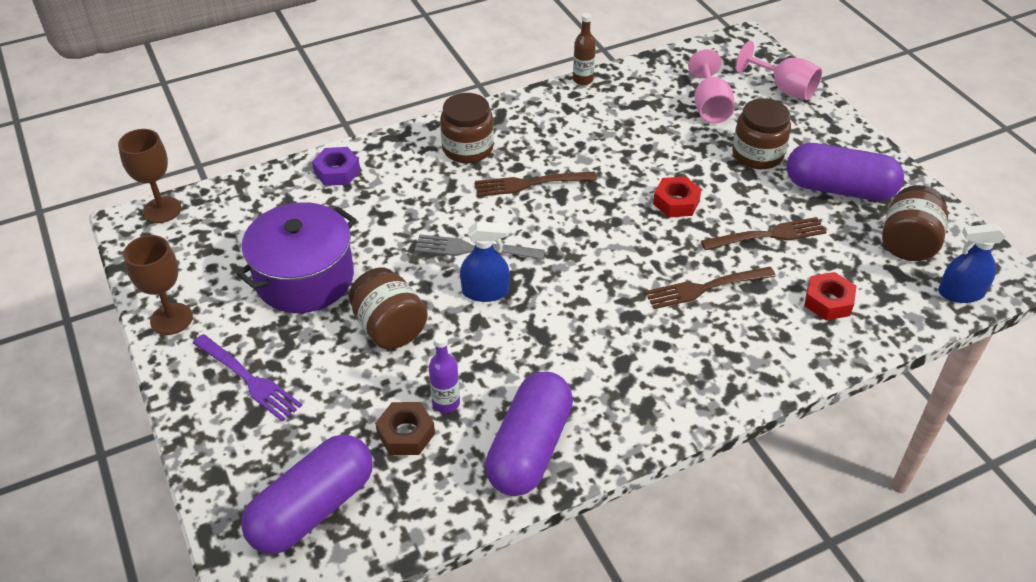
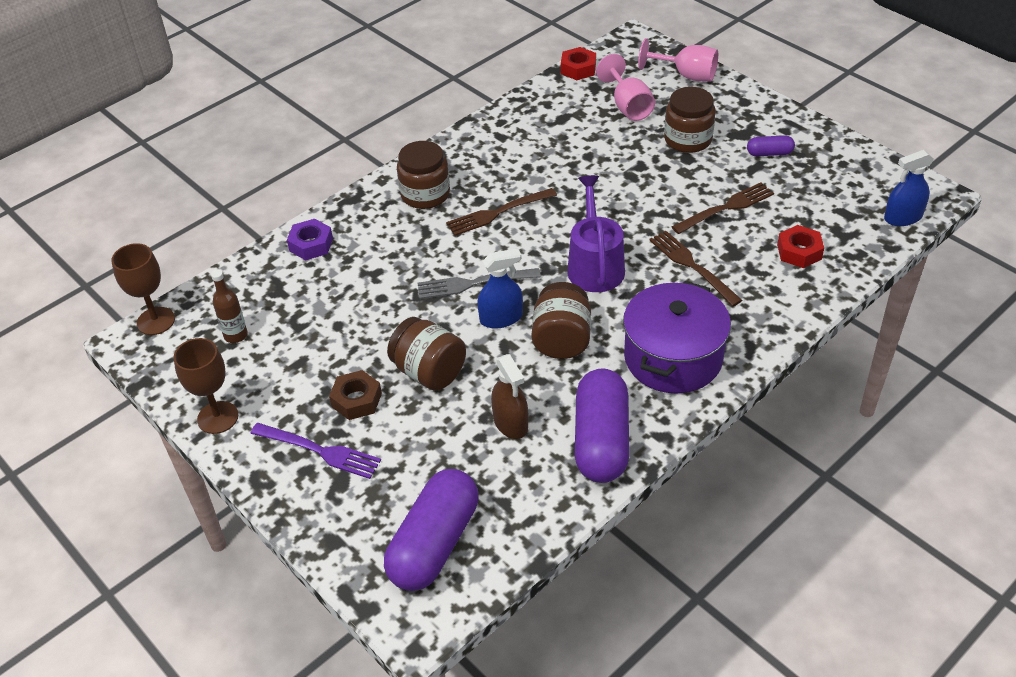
camera: 15 degrees left, 0 degrees up
purple pot [236,202,356,313] -> purple pot moved to [623,281,731,394]
brown nut [375,402,435,455] -> brown nut moved to [329,370,382,420]
purple bottle [428,333,460,413] -> brown spray bottle [491,354,528,439]
brown bottle [573,13,596,85] -> brown bottle moved to [211,270,248,343]
brown fork [645,267,776,309] -> brown fork turned 90 degrees clockwise [649,231,743,306]
red nut [653,176,702,217] -> red nut moved to [561,47,596,80]
purple capsule [787,143,904,201] -> purple capsule [747,135,795,156], size x0.46
brown jar [882,185,948,261] -> brown jar moved to [532,282,591,359]
none -> purple watering can [567,175,625,292]

